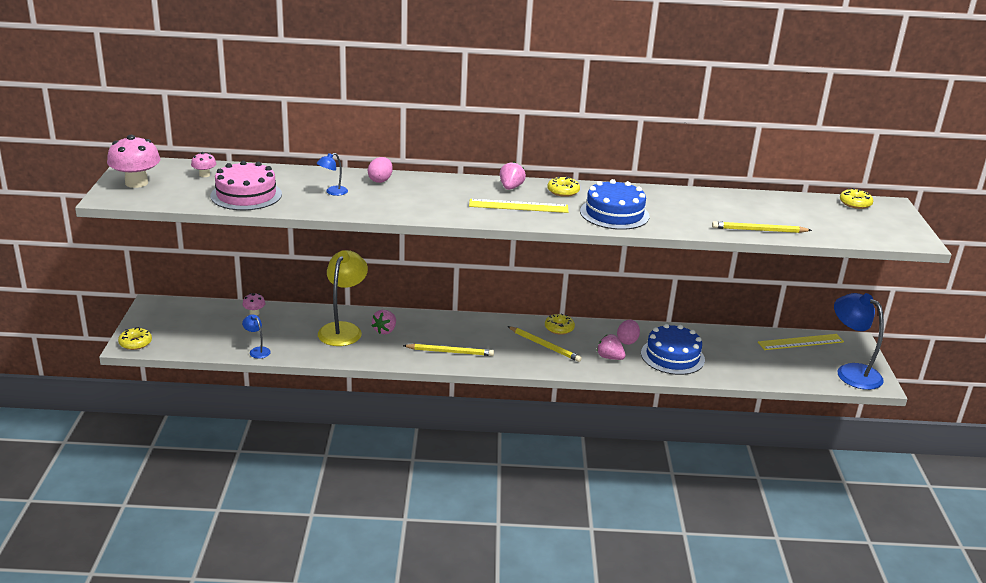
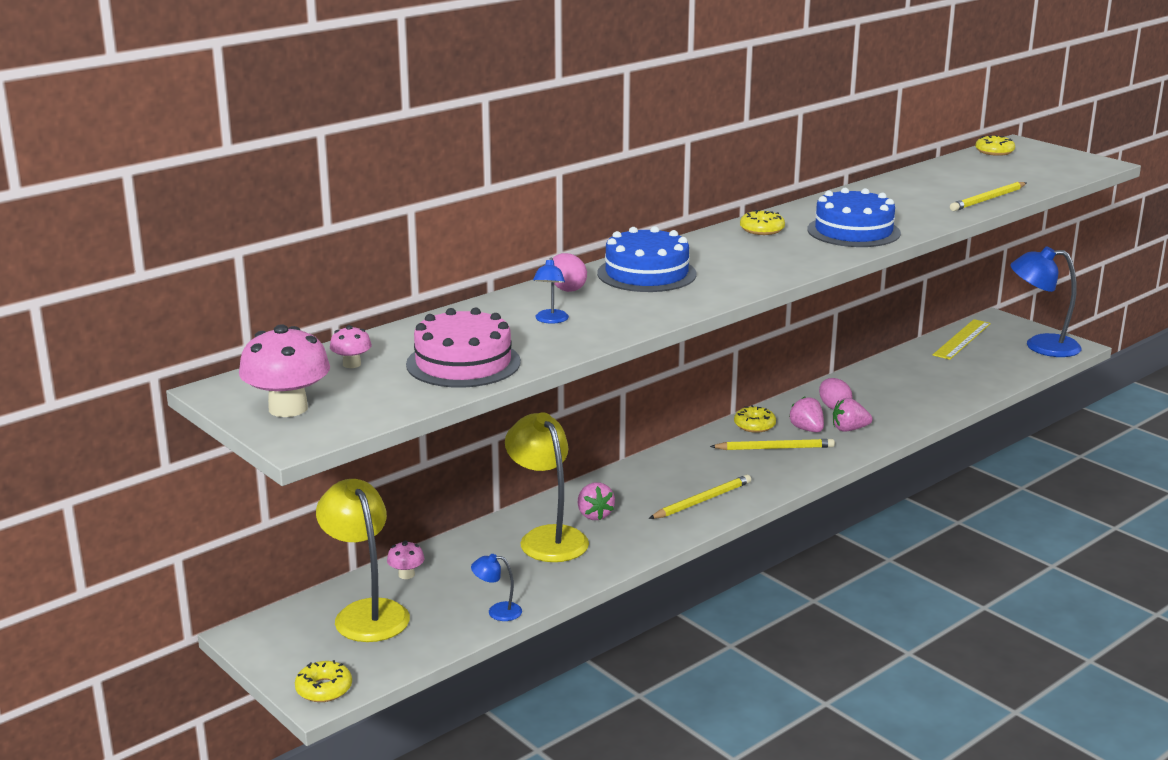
camera: 40 degrees left, 5 degrees down
yellow ruler [469,199,568,213] -> none
pink strawberry [500,162,526,190] -> pink strawberry moved to [789,397,824,432]
blue cake [641,324,705,375] -> blue cake moved to [597,226,697,292]
none -> yellow lamp [316,479,410,642]

